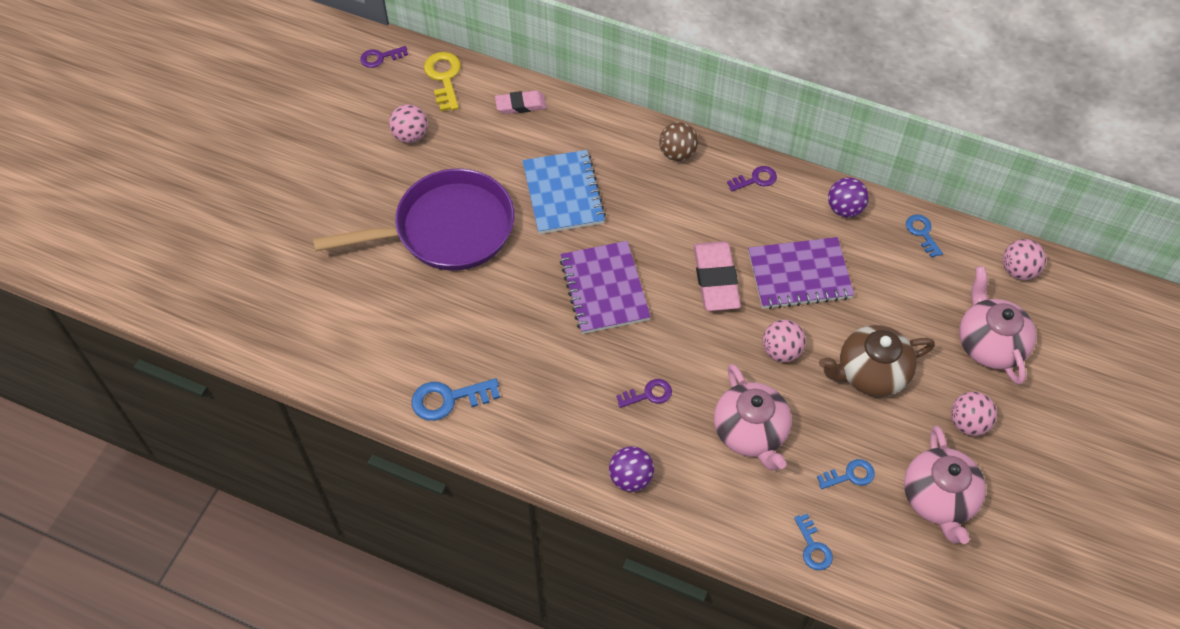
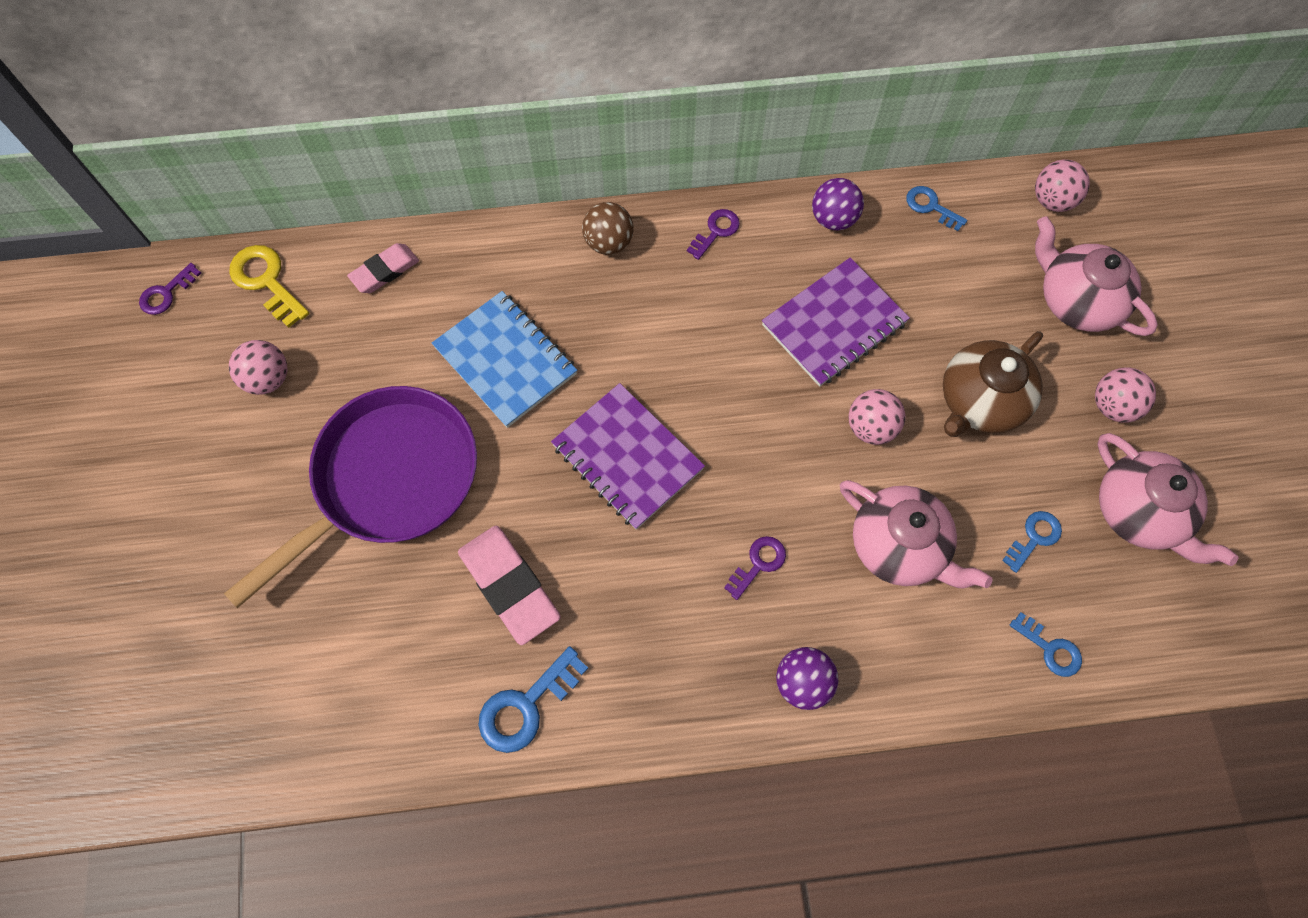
camera: 30 degrees left, 10 degrees up
pink eraser [694,241,741,311] -> pink eraser moved to [458,526,561,645]

